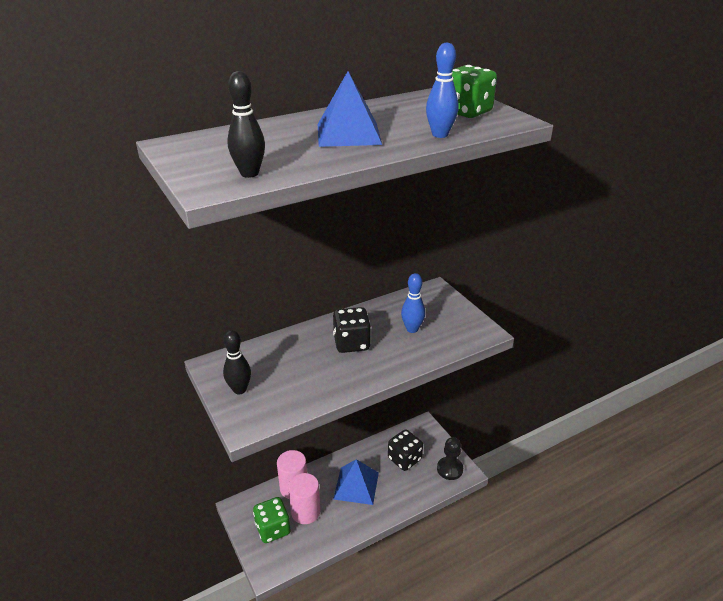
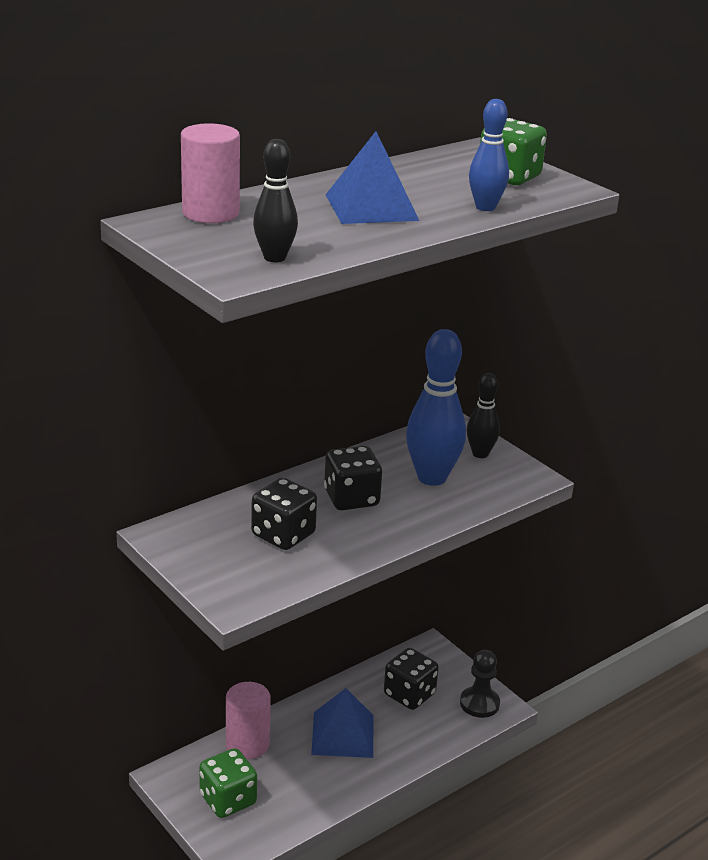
camera: 10 degrees left, 5 degrees down
black bowling pin [223,330,251,394] -> black bowling pin moved to [467,373,500,458]
pink cylinder [288,473,320,524] -> pink cylinder moved to [181,123,240,223]
blue bowling pin [401,273,425,333] -> blue bowling pin [406,329,466,486], size x1.74
none -> black dice [251,478,317,550]

